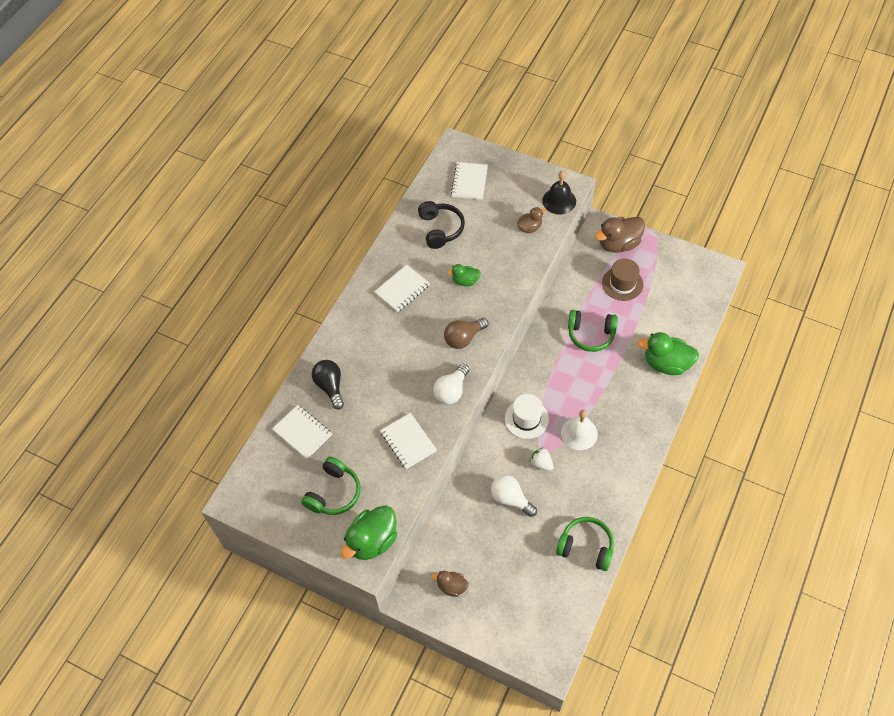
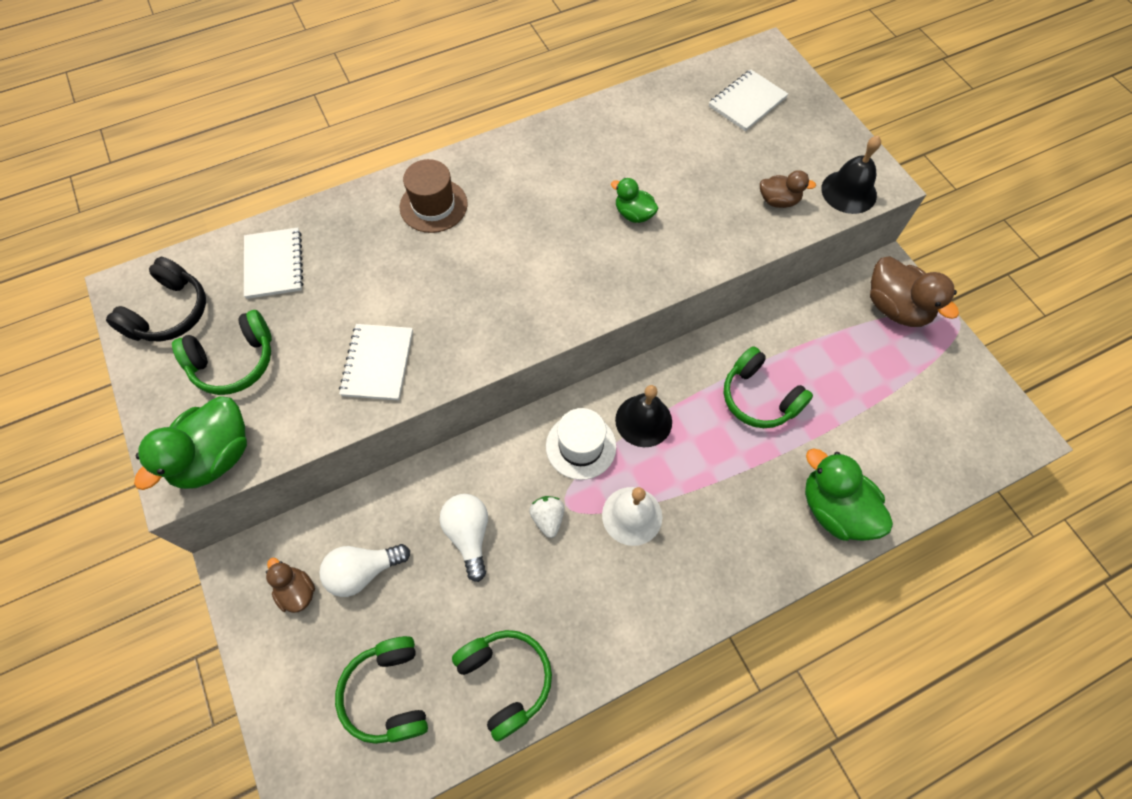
camera: 35 degrees right, 5 degrees up
black light bulb [312,360,344,409] -> none
green duck [341,505,398,560] -> green duck turned 45 degrees counterclockwise [134,396,247,490]
white notebook [374,265,430,312] -> none
black headphones [418,201,465,249] -> black headphones moved to [106,257,206,341]
white light bulb [433,364,469,405] -> white light bulb moved to [319,544,410,597]
brown light bulb [444,318,488,349] -> none
brown duck [595,217,645,253] -> brown duck turned 135 degrees counterclockwise [870,256,959,327]
brown hat [602,259,643,301] -> brown hat moved to [400,159,468,233]
none -> green headphones [335,636,428,744]
none -> black bell [615,385,672,447]

